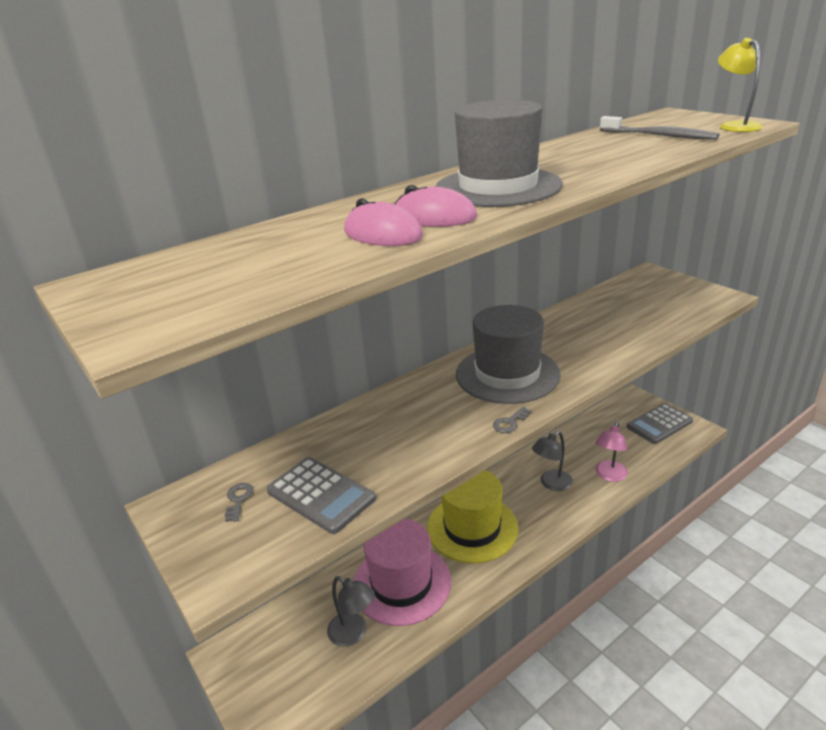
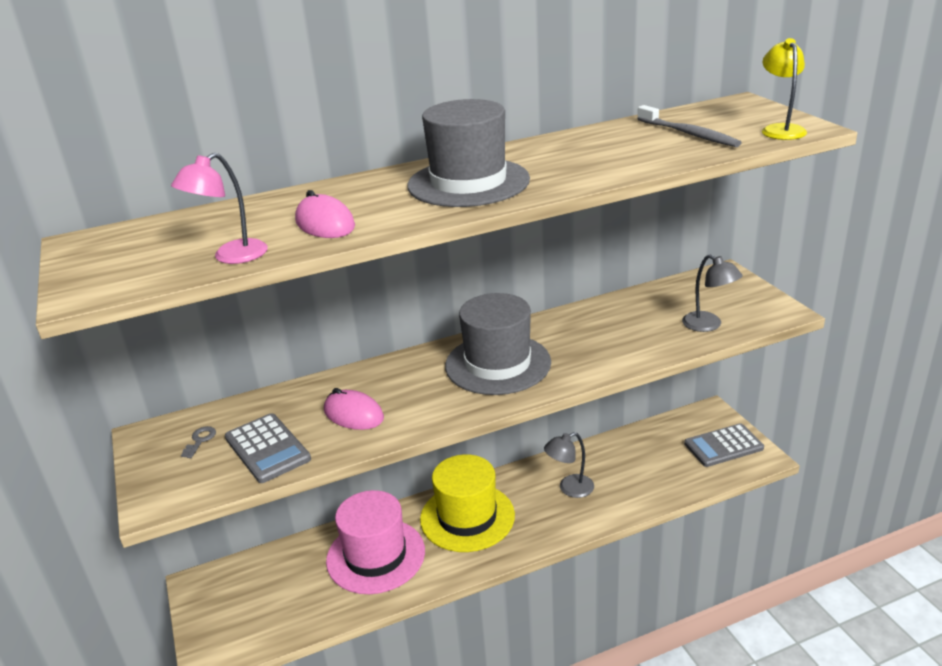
camera: 15 degrees right, 0 degrees up
grey lamp [327,576,375,646] -> grey lamp moved to [682,254,743,332]
pink mouse [395,185,477,227] -> pink mouse moved to [324,388,384,430]
grey key [493,407,531,433] -> none
pink lamp [595,422,628,482] -> pink lamp moved to [171,153,268,264]

